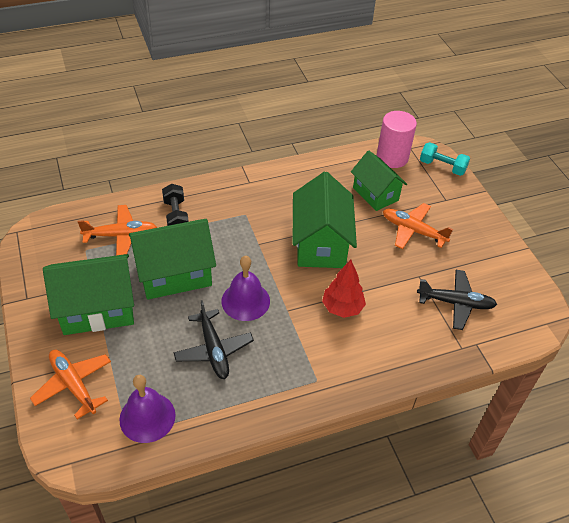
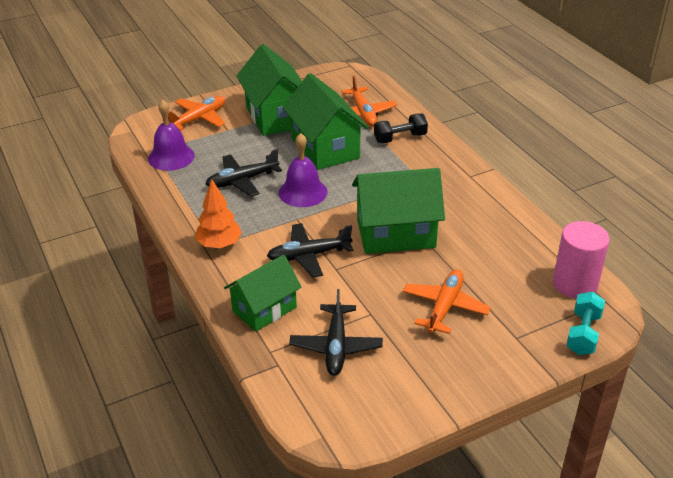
camera: 85 degrees right, 10 degrees down
red tree [322,260,366,318] -> black plane [267,223,354,278]
green house [351,151,407,211] -> green house moved to [224,255,302,332]
none -> orange tree [195,179,242,248]

